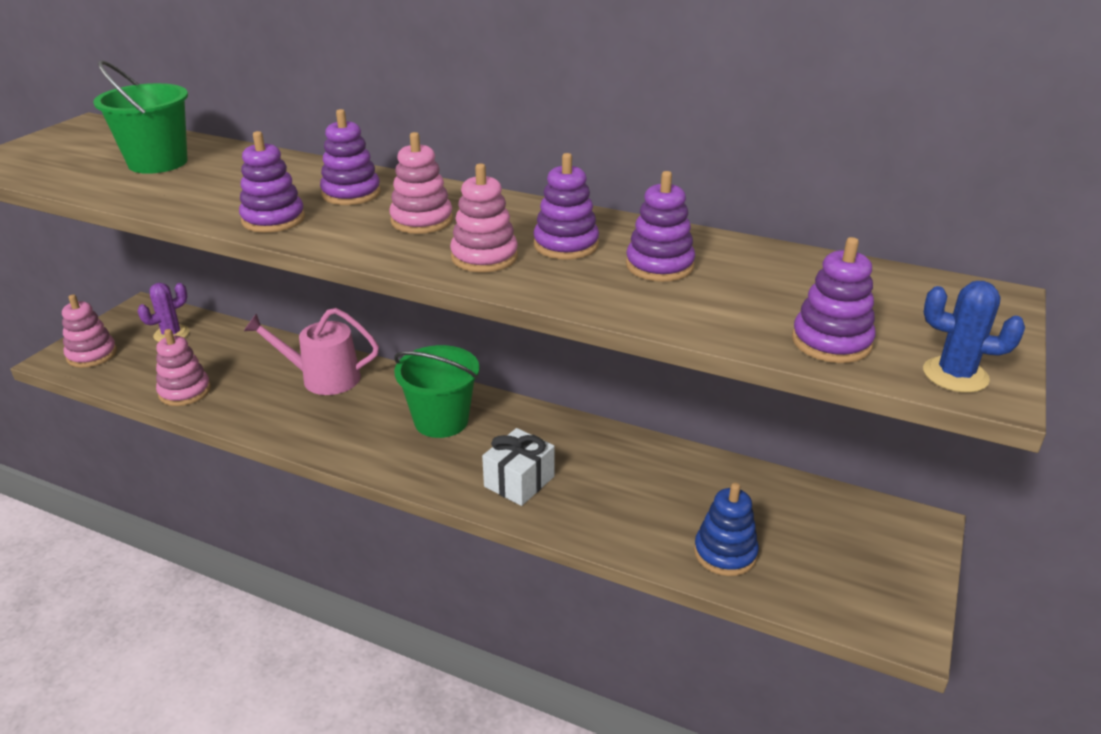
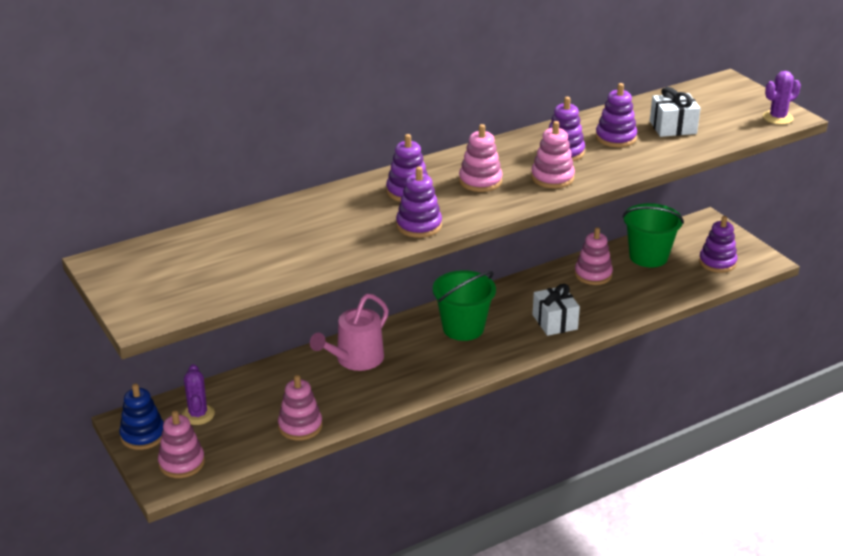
camera: 55 degrees left, 0 degrees up
green bucket [93,60,188,174] -> green bucket moved to [622,203,684,268]
blue stacking toy [694,483,759,576] -> blue stacking toy moved to [119,383,164,450]
purple stacking toy [792,237,875,363] -> purple stacking toy moved to [699,216,737,273]
blue cactus [923,281,1025,393] -> purple cactus [763,71,801,125]
none -> pink stacking toy [575,227,613,285]
none -> white gift [650,87,700,137]

